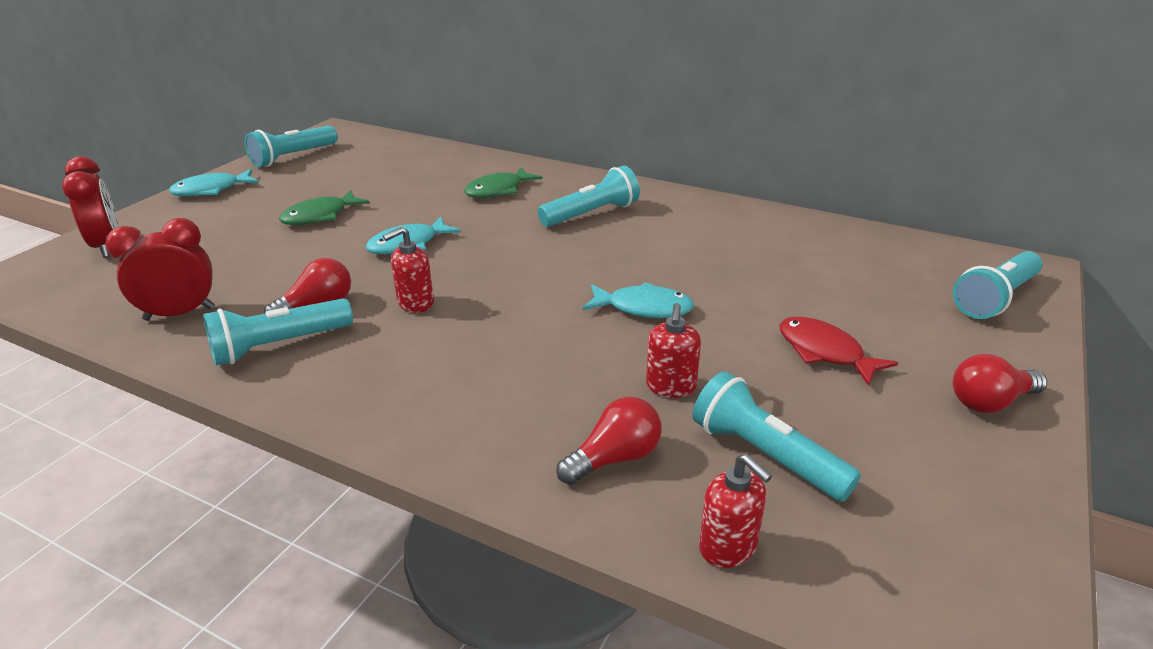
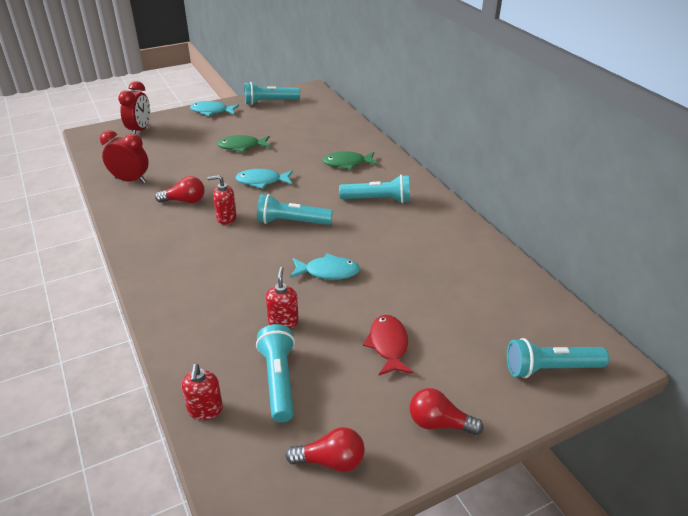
camera: 35 degrees right, 5 degrees up
turquoise flashlight [203,298,353,366] -> turquoise flashlight moved to [257,194,333,225]
red light bulb [556,397,662,485] -> red light bulb moved to [285,427,365,472]
turquoise fish [583,282,694,318] -> turquoise fish turned 45 degrees counterclockwise [290,253,360,280]
red soap dispenser [646,303,701,398] -> red soap dispenser turned 135 degrees clockwise [266,267,299,329]

